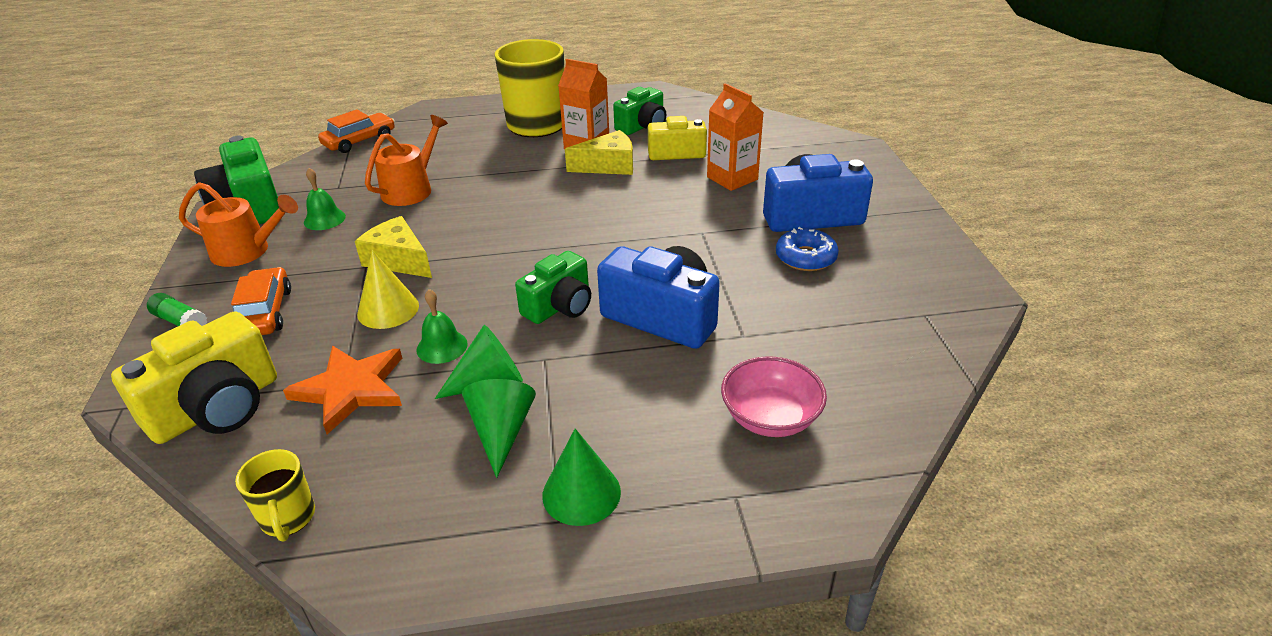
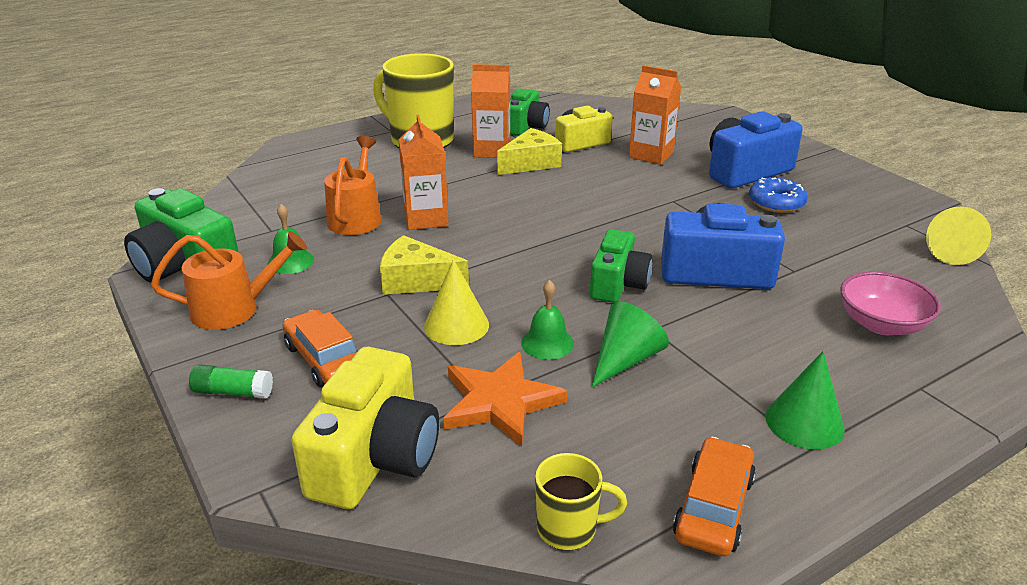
camera: 25 degrees left, 5 degrees down
yellow mug [235,449,315,542] -> yellow mug turned 45 degrees counterclockwise [535,453,627,551]
orange car [318,109,395,153] -> orange car moved to [673,437,756,556]
green cone [462,379,536,478] -> none
none -> orange carton [398,115,449,230]
none -> yellow cone [926,207,991,265]

